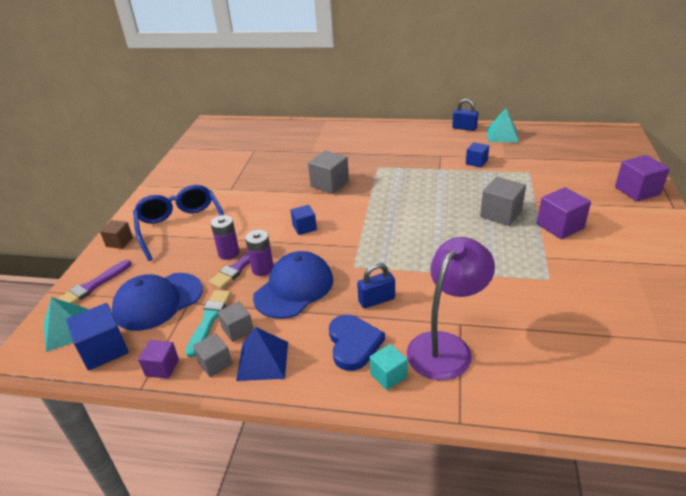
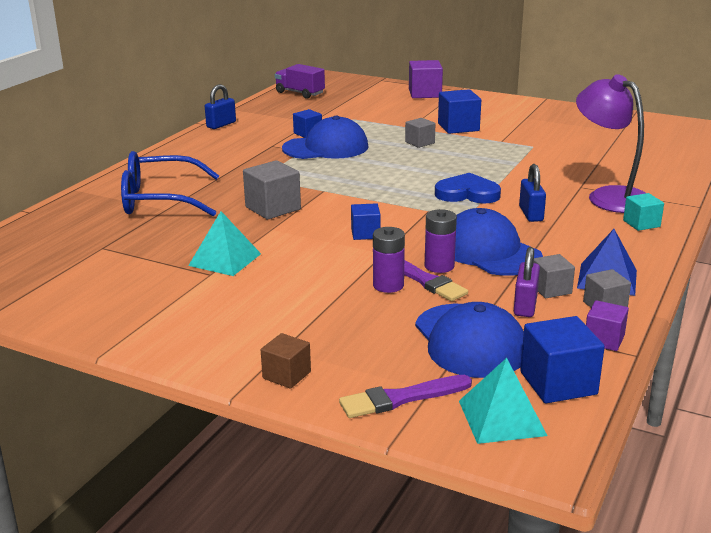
camera: 75 degrees left, 10 degrees down
purple brush [57,260,132,304] -> purple brush turned 105 degrees clockwise [339,375,472,418]
blue glasses [133,185,224,261] -> blue glasses moved to [121,151,219,216]
turquoise brush [186,290,231,357] -> purple padlock [514,247,540,317]
blue heart [329,315,385,371] -> blue heart moved to [435,173,501,203]
grey cube [480,177,526,226] -> grey cube [405,118,435,148], size x0.62
turquoise pyramid [487,108,519,143] -> turquoise pyramid moved to [188,211,261,276]
purple cube [537,187,591,239] -> blue cube [438,89,481,134]
none -> purple truck [275,64,325,99]
none -> blue cap [282,116,368,159]

